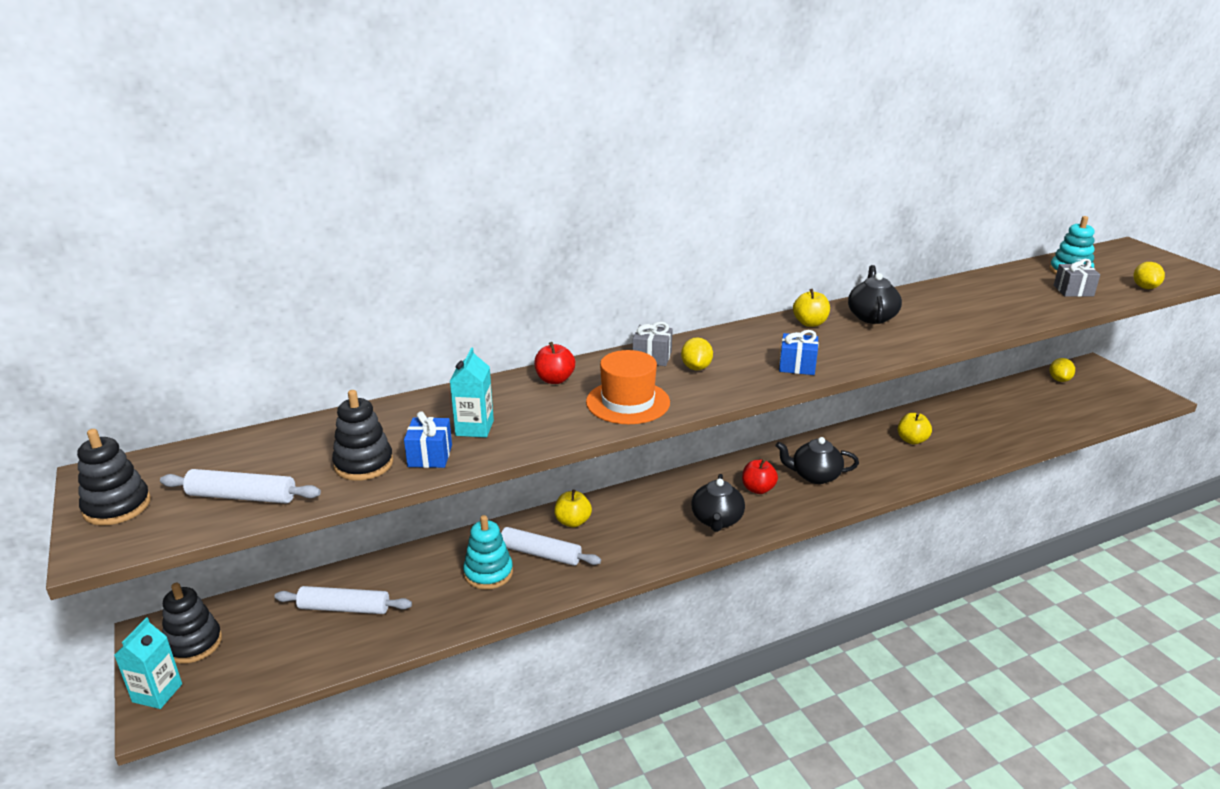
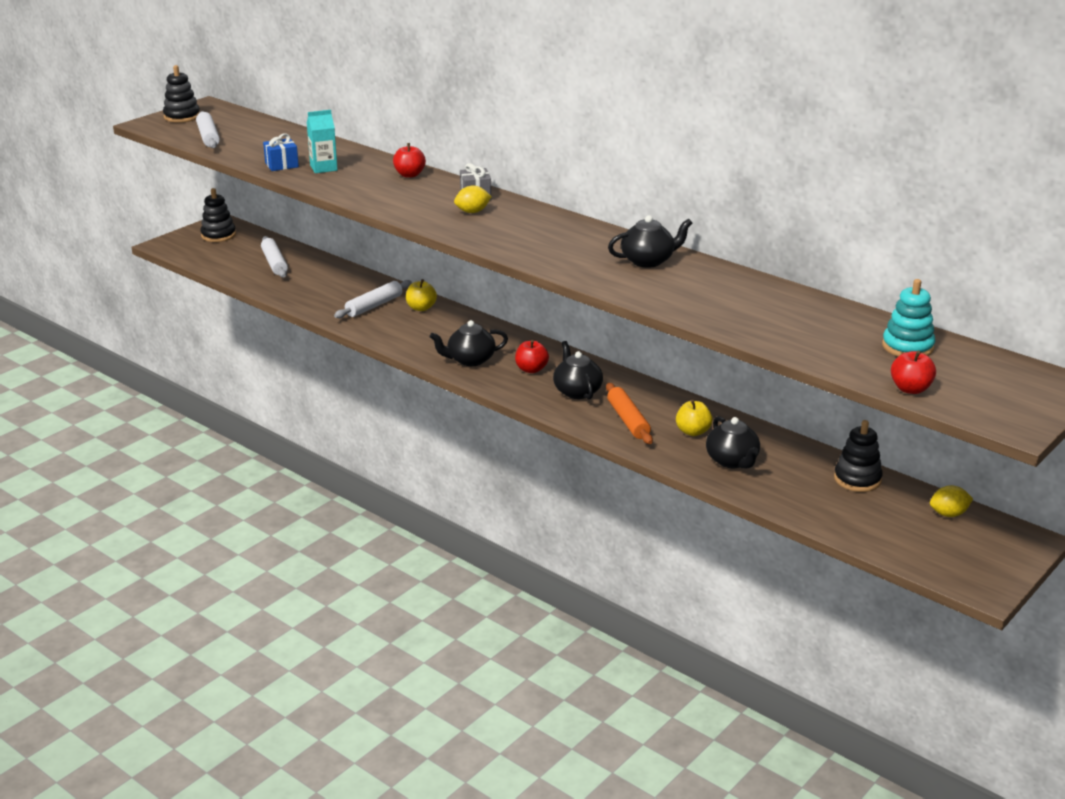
camera: 65 degrees right, 0 degrees up
turquoise carton [114,617,182,709] -> none
black stacking toy [332,390,393,481] -> black stacking toy moved to [834,420,883,492]
turquoise stacking toy [463,515,513,590] -> none
white rolling pin [501,527,601,566] -> white rolling pin turned 45 degrees clockwise [334,280,412,318]
orange hat [586,350,670,424] -> none
blue gift [779,330,819,375] -> none
yellow apple [793,289,830,327] -> none
grey gift [1054,259,1100,297] -> none
yellow lemon [1133,262,1165,289] -> red apple [891,351,936,394]
none -> orange rolling pin [606,383,653,444]
none -> black teapot [706,416,760,468]

